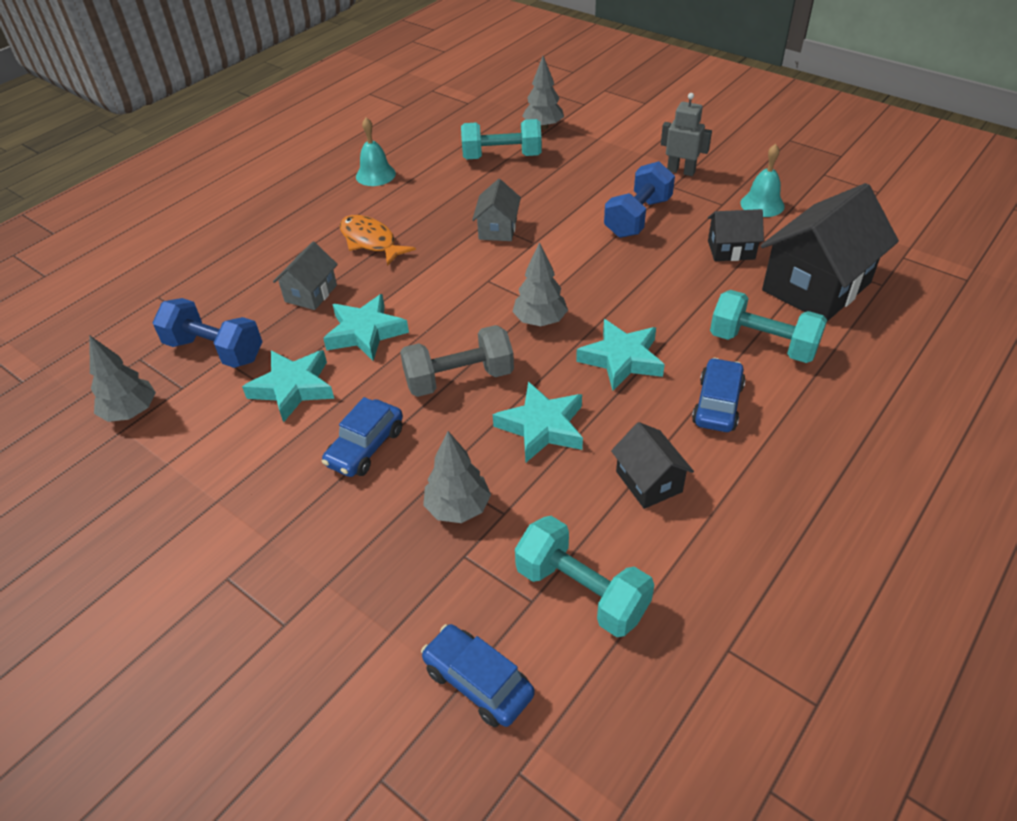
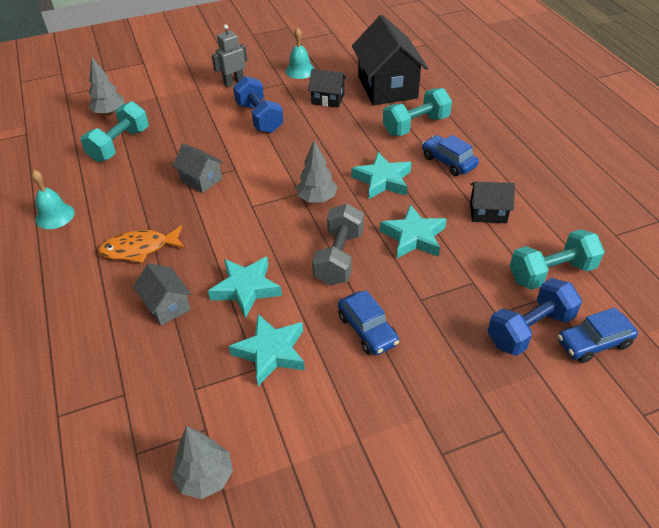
camera: 60 degrees left, 0 degrees up
blue dumbbell [152,298,262,368] -> blue dumbbell moved to [487,278,582,356]
grey tree [423,431,491,523] -> none
black house [708,209,764,261] -> black house turned 75 degrees clockwise [308,69,347,108]

